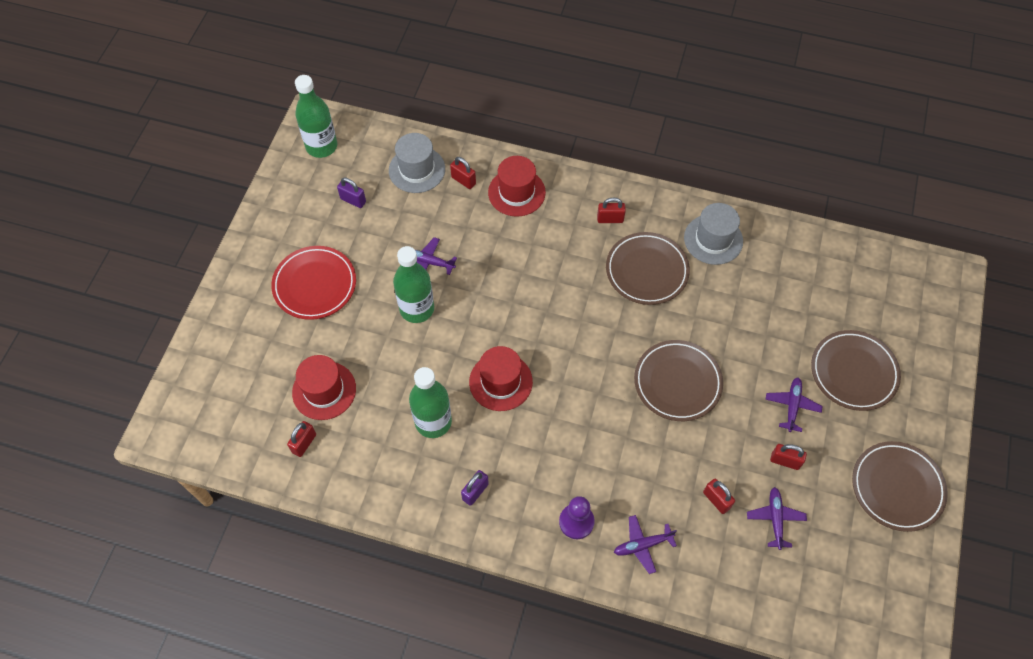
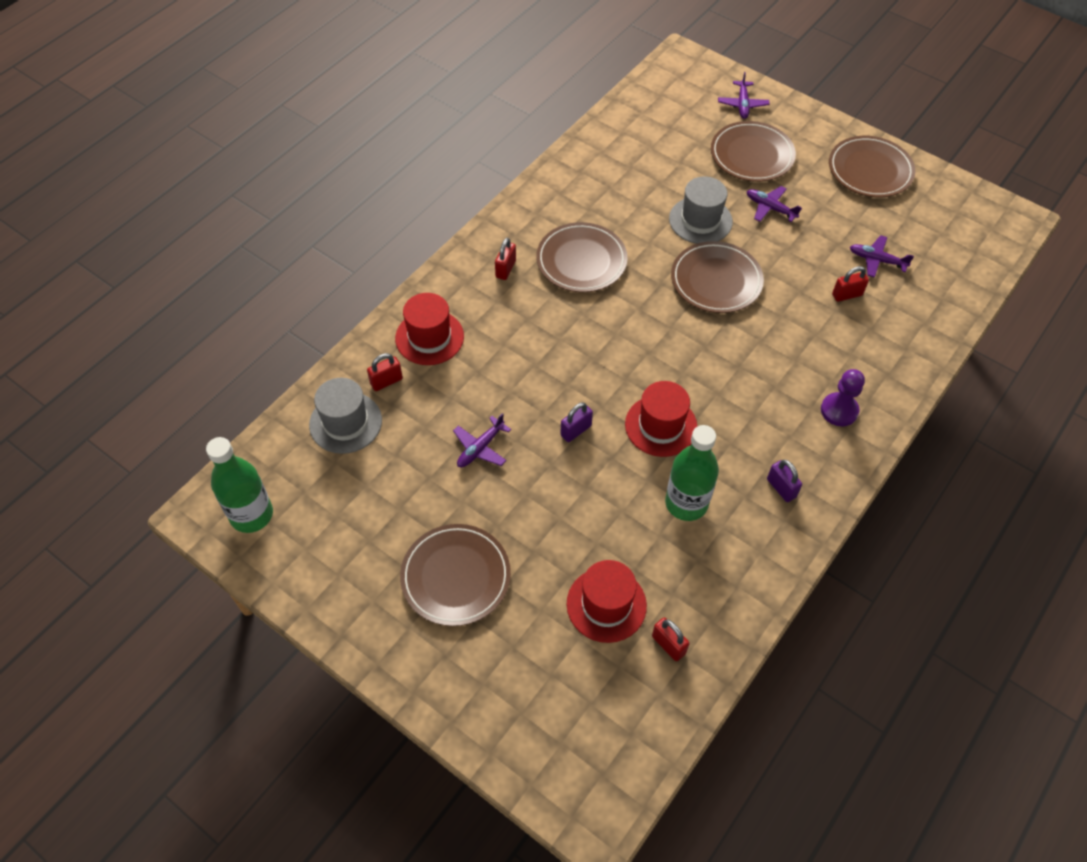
camera: 70 degrees left, 5 degrees down
red plate [271,246,356,320] -> brown plate [400,524,511,626]
purple padlock [337,178,366,208] -> purple padlock moved to [560,402,593,442]
green bottle [393,246,434,323] -> none
purple plane [614,515,677,574] -> purple plane moved to [718,72,770,119]
grey hat [684,203,743,265] -> grey hat moved to [669,176,733,244]
red padlock [770,444,807,470] -> none

